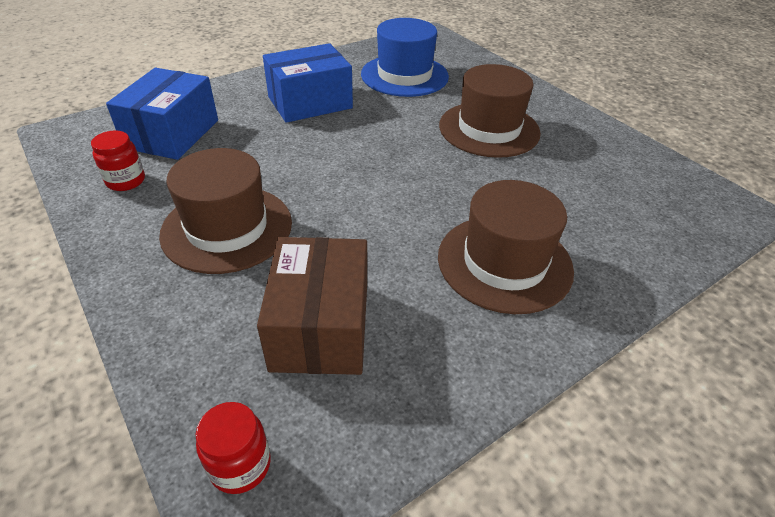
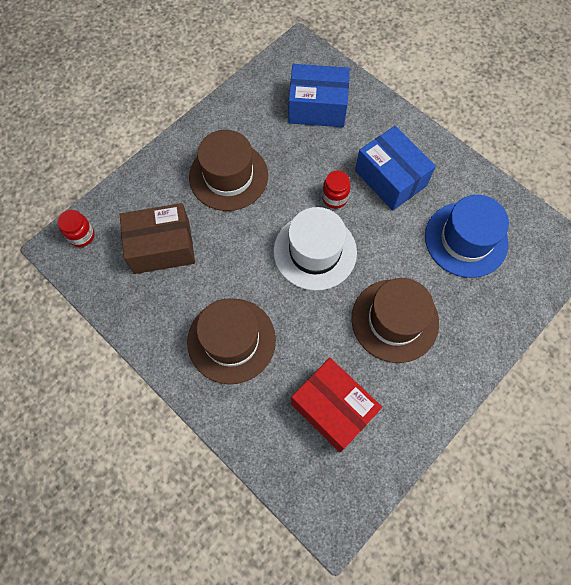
camera: 80 degrees right, 25 degrees up
red jar [91,131,145,191] -> red jar moved to [322,171,351,209]
none -> white hat [273,207,357,291]
none -> red box [291,358,382,452]

